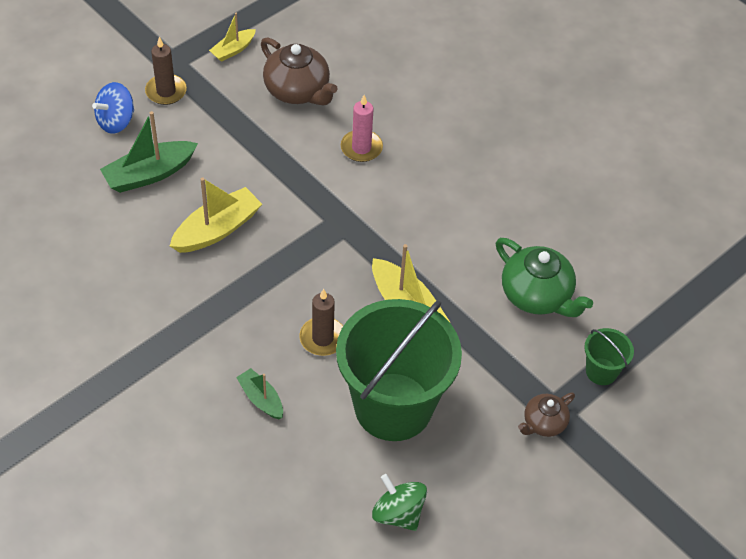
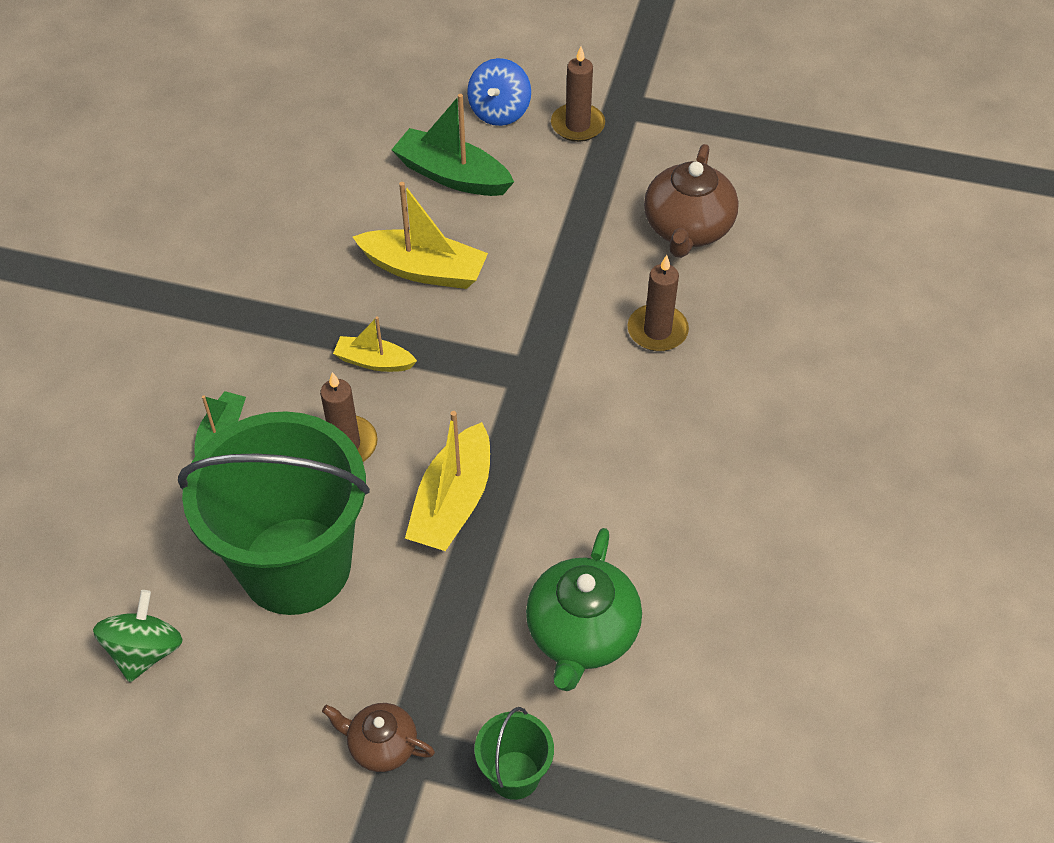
camera: 60 degrees right, 0 degrees up
blue spinning top [92,82,134,134] -> blue spinning top turned 90 degrees counterclockwise [467,58,531,126]
yellow boat [209,13,256,62] -> yellow boat moved to [333,316,417,372]
pink candle [341,95,383,162] -> brown candle [628,255,689,351]

